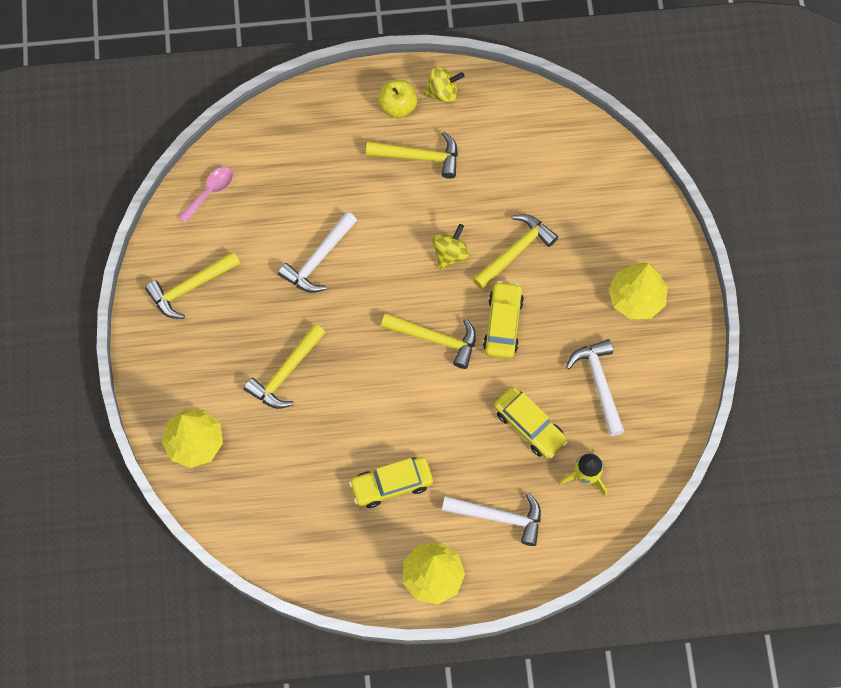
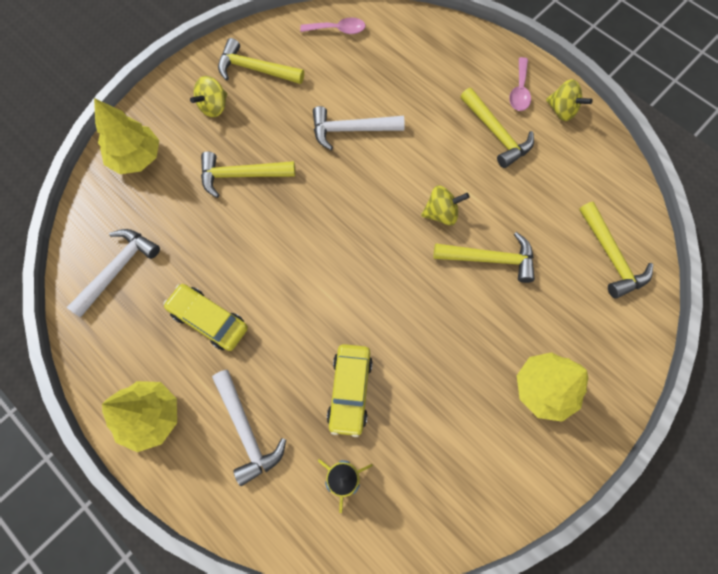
camera: 50 degrees right, 0 degrees up
yellow apple [378,80,417,119] -> pink spoon [509,57,531,111]
yellow hammer [381,313,476,369] -> yellow hammer moved to [579,202,653,299]
yellow car [483,281,524,359] -> none
white hammer [566,339,625,436] -> white hammer moved to [67,229,160,317]
none -> yellow spinning top [190,76,227,117]

